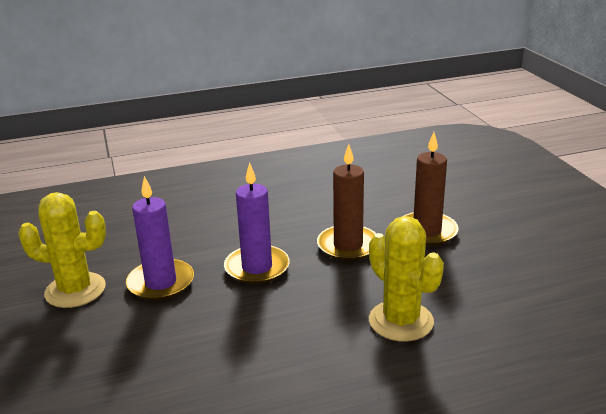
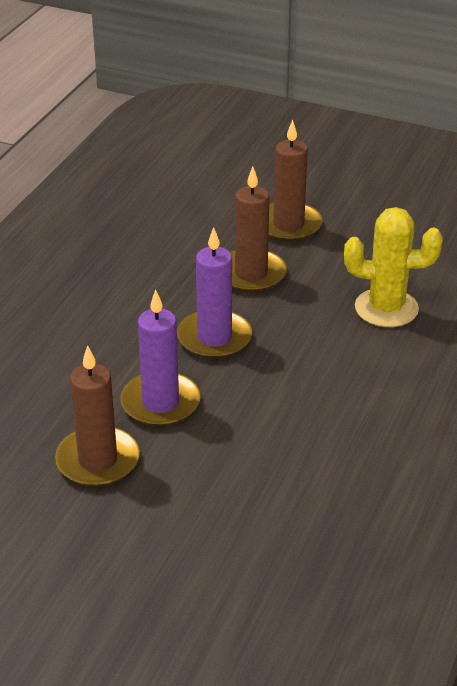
camera: 50 degrees left, 10 degrees up
yellow cactus [18,192,106,308] -> brown candle [55,345,140,487]

